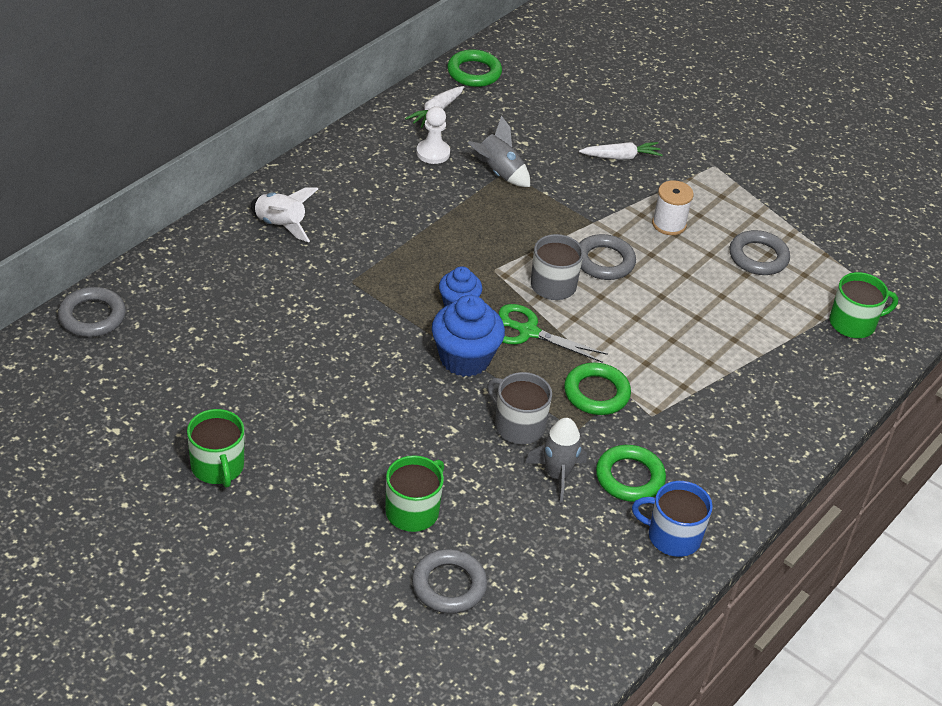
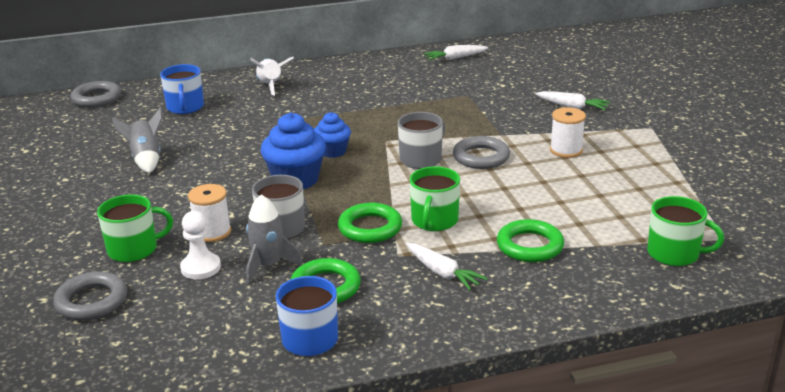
camera: 40 degrees right, 15 degrees down
green mug [187,409,244,488] -> green mug moved to [410,166,460,231]
white pawn [416,106,450,164] -> white pawn moved to [180,211,221,279]
green ring [447,49,502,87] -> green ring moved to [497,219,564,262]
grey rocket [467,115,530,187] -> grey rocket moved to [112,107,163,173]
green scissors [499,304,608,363] -> none
grey ring [729,230,790,275] -> none
none -> blue mug [160,64,204,114]
none -> white spool [188,184,231,242]
none -> white carrot [406,243,488,290]

